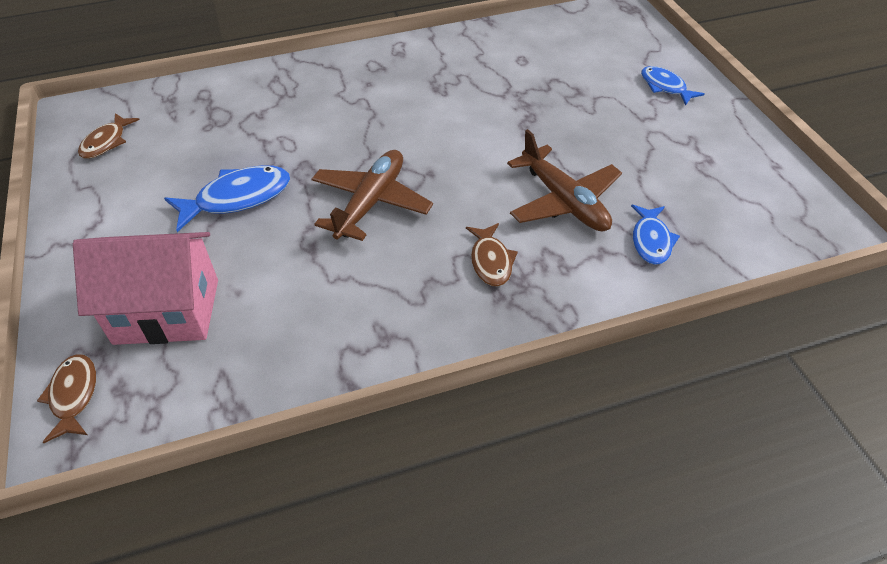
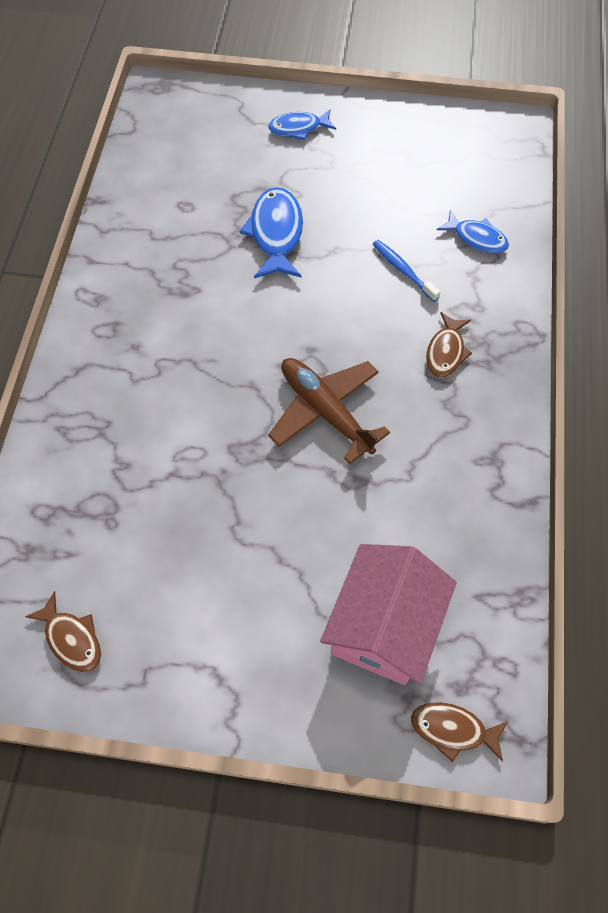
camera: 65 degrees left, 15 degrees up
blue fish [164,165,290,232] -> blue fish moved to [240,187,303,278]
brown fish [466,223,518,287] -> brown fish turned 90 degrees clockwise [426,312,472,378]
brown plane [507,129,622,232] -> blue toothbrush [373,240,441,302]

